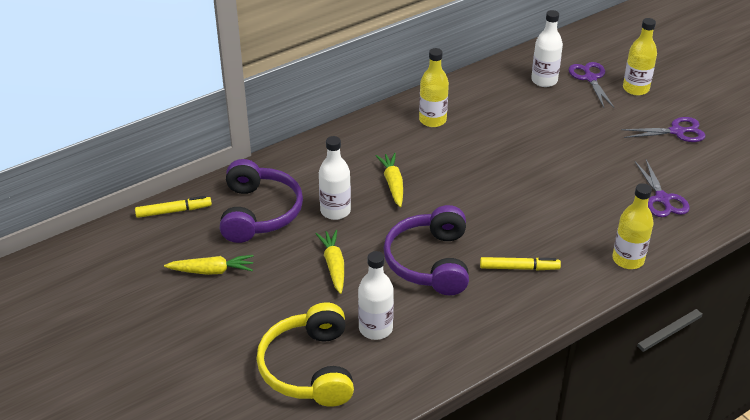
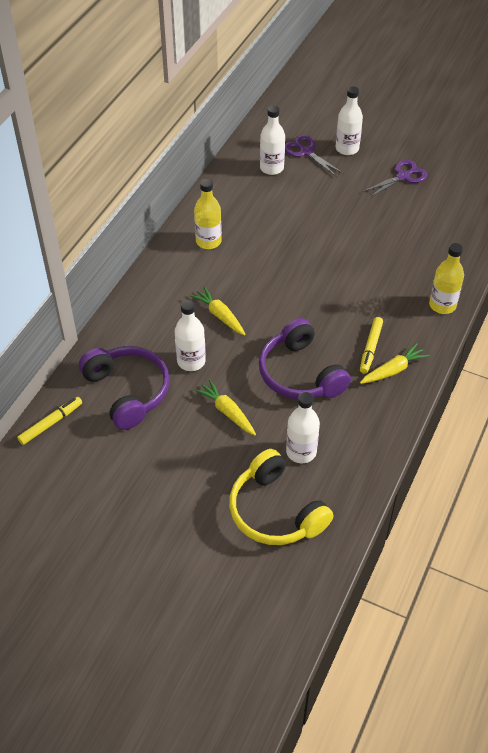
camera: 30 degrees left, 10 degrees up
yellow carrot [164,255,254,275] -> yellow carrot moved to [360,343,429,384]
yellow marker [480,257,561,270] -> yellow marker turned 135 degrees clockwise [360,317,383,374]
yellow bottle [623,18,657,96] -> white bottle [336,86,363,155]
purple scissors [635,160,690,217] -> none

